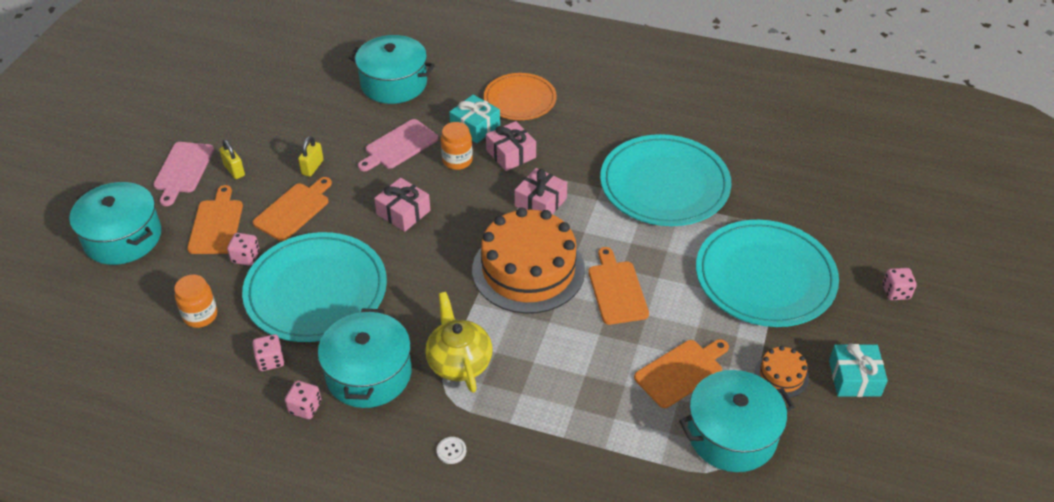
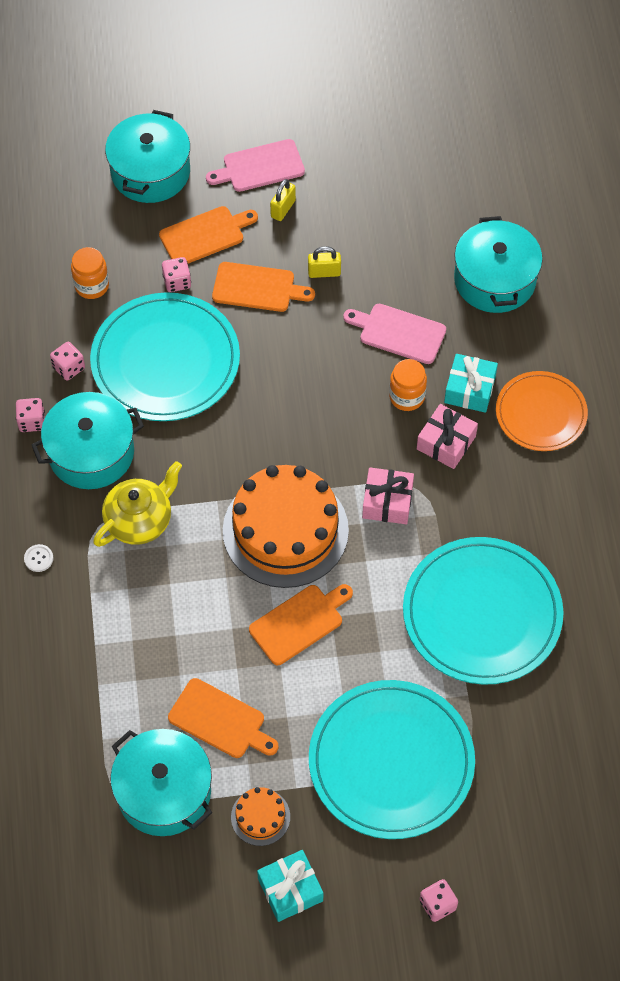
camera: 65 degrees right, 15 degrees up
pink gift [374,178,431,232] -> none

